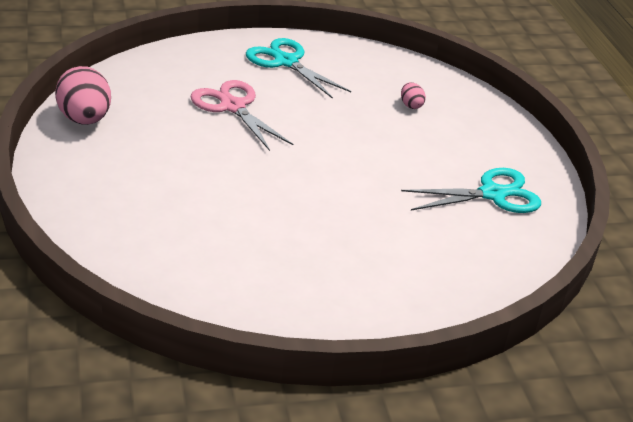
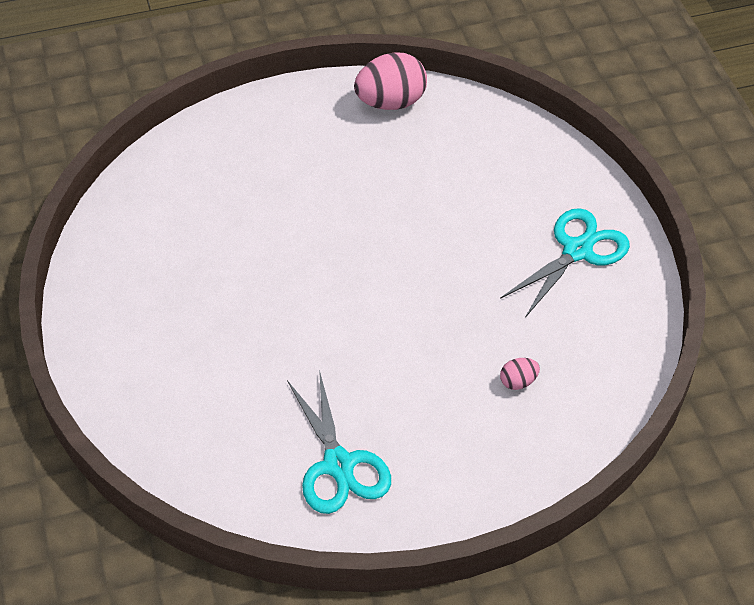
camera: 90 degrees right, 15 degrees up
pink scissors [190,80,293,151] -> none

